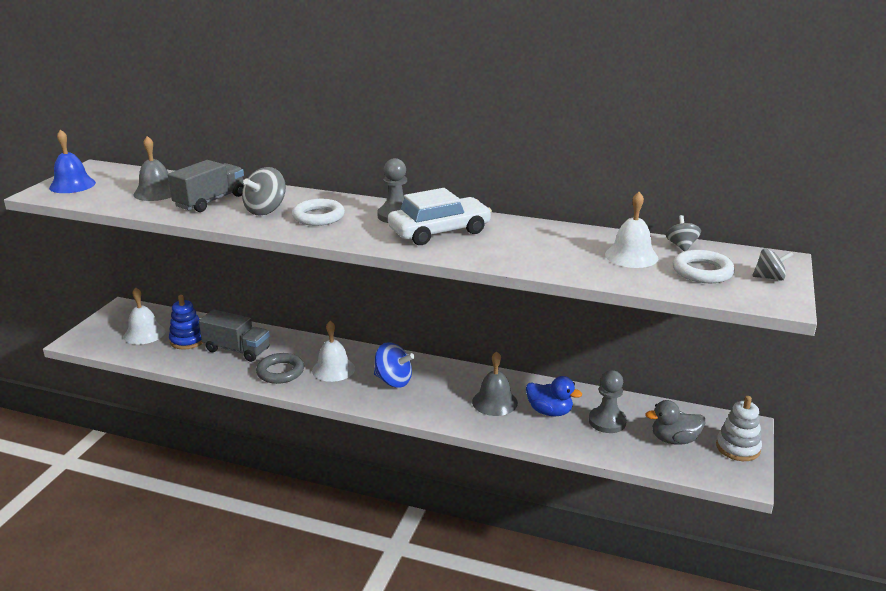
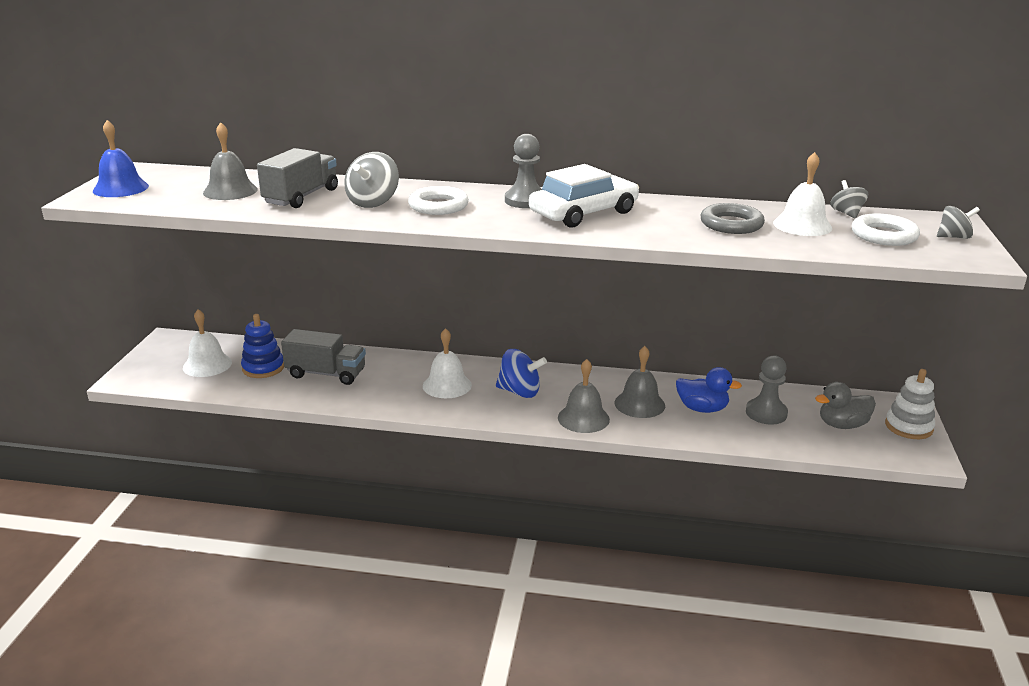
camera: 10 degrees left, 0 degrees up
grey ring [256,353,304,384] -> grey ring moved to [701,203,765,234]
none -> grey bell [558,359,610,433]

